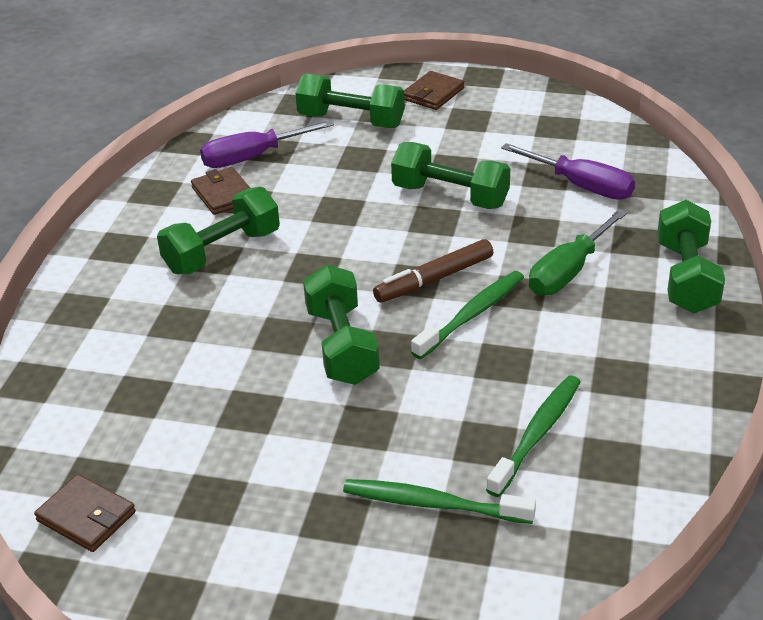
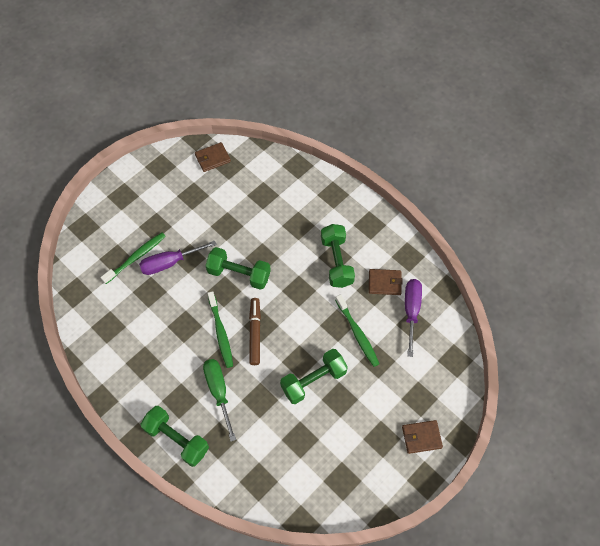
camera: 120 degrees right, 25 degrees up
green dumbbell [295,73,405,128] -> none
brown wallet [404,71,464,110] -> brown wallet turned 75 degrees counterclockwise [402,420,443,454]
green toothbrush [486,376,581,497] -> green toothbrush moved to [335,294,379,367]
purple screwdriver [501,143,635,200] -> purple screwdriver moved to [139,241,217,275]

